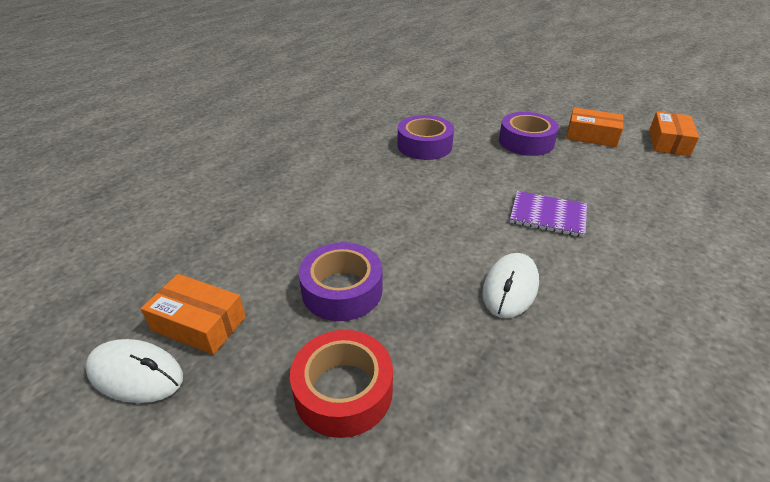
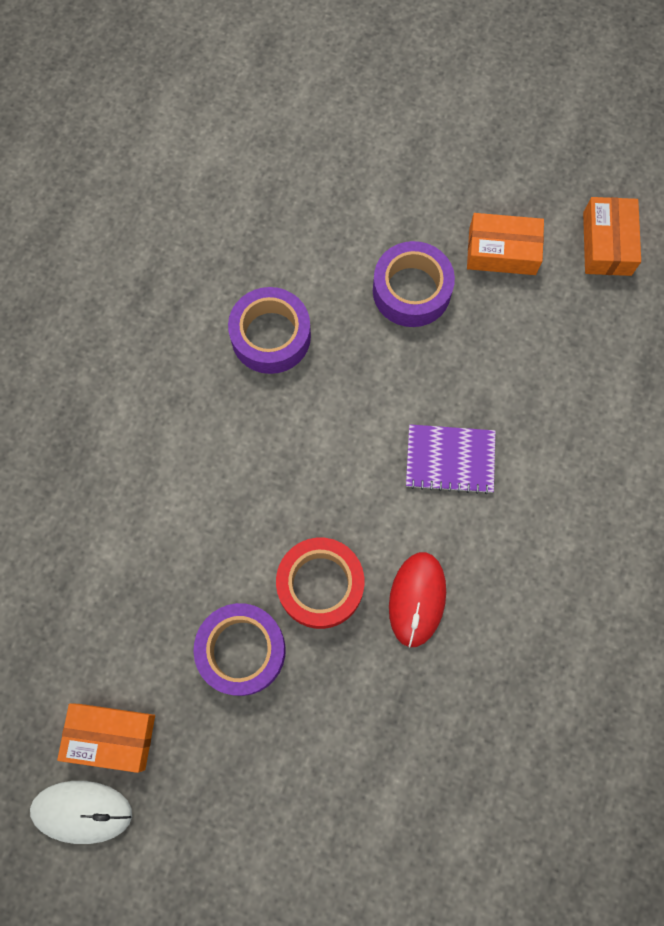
camera: 15 degrees left, 35 degrees up
red tape [290,330,393,438] -> red tape moved to [276,538,364,629]
white mouse [482,253,539,318] -> red mouse [389,552,446,647]

